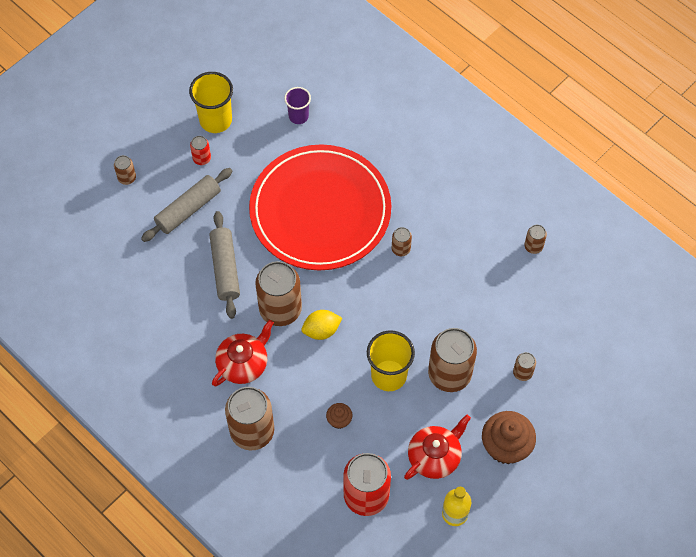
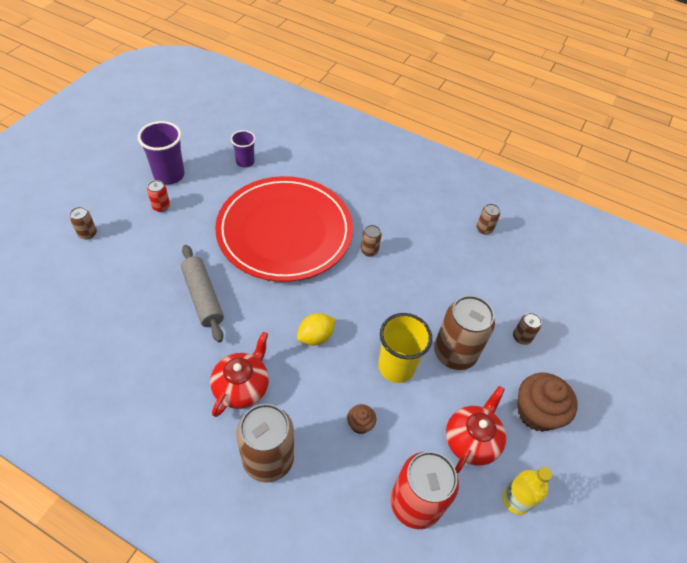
camera: 20 degrees left, 10 degrees down
grey rolling pin [141,168,232,242] -> none
yellow cup [189,72,233,133] -> purple cup [138,121,185,185]
brown can [255,261,302,326] -> none

